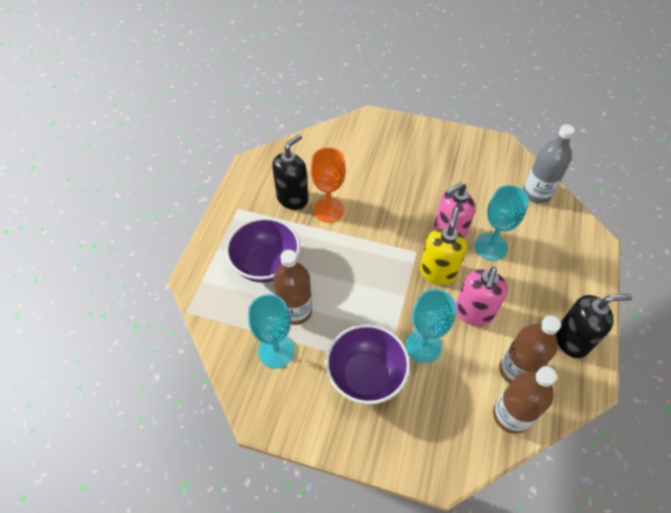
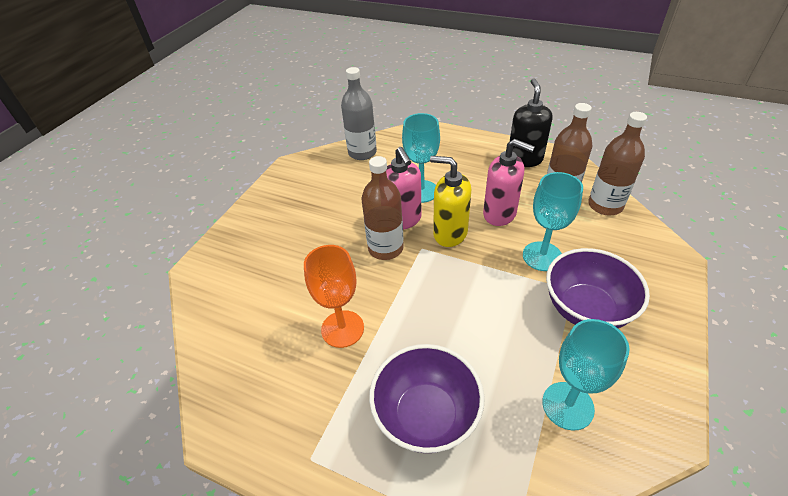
camera: 80 degrees left, 10 degrees down
black soap dispenser [272,134,308,210] -> none
brown bottle [273,250,312,325] -> brown bottle moved to [361,156,404,260]

